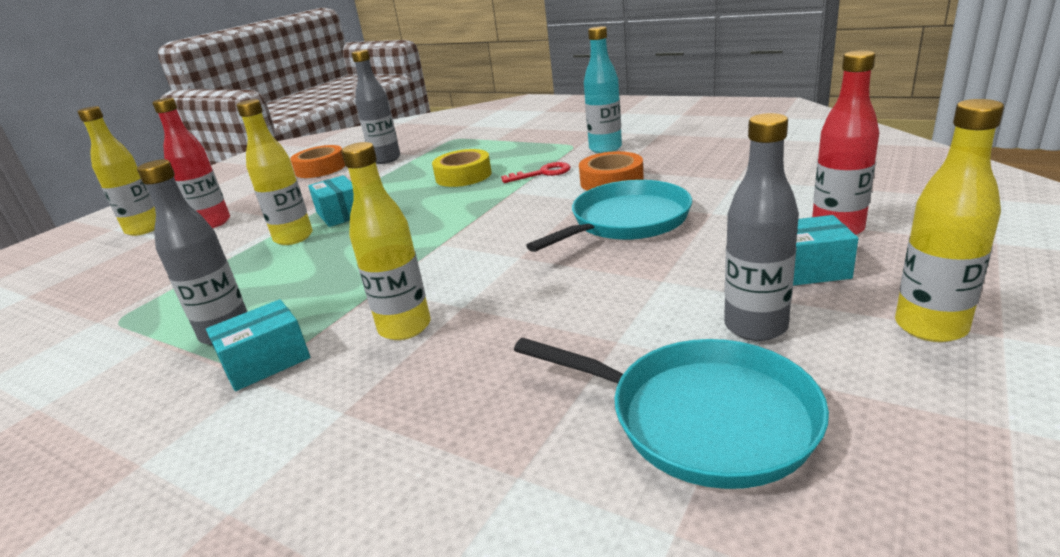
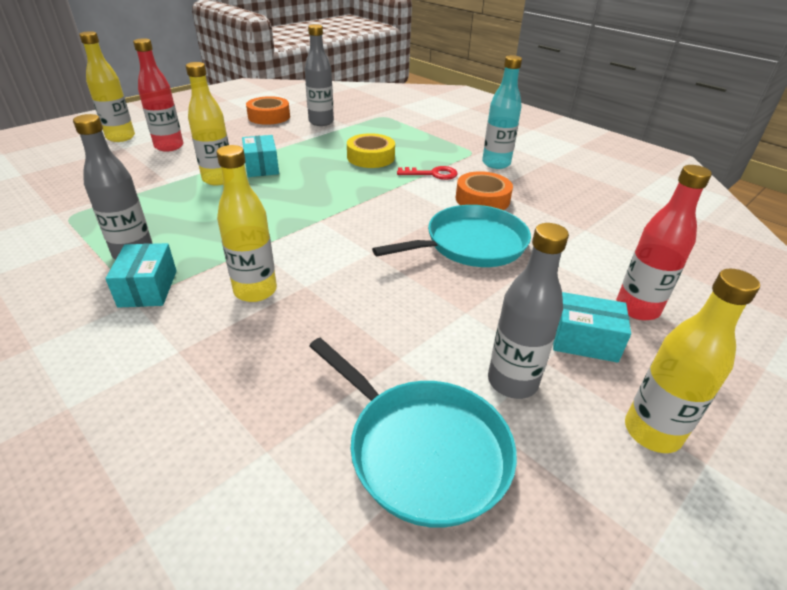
camera: 10 degrees right, 10 degrees up
turquoise box [206,299,310,391] -> turquoise box turned 75 degrees counterclockwise [105,243,177,308]

